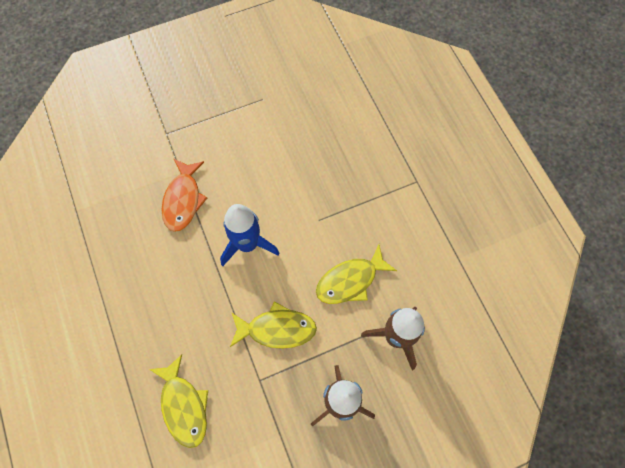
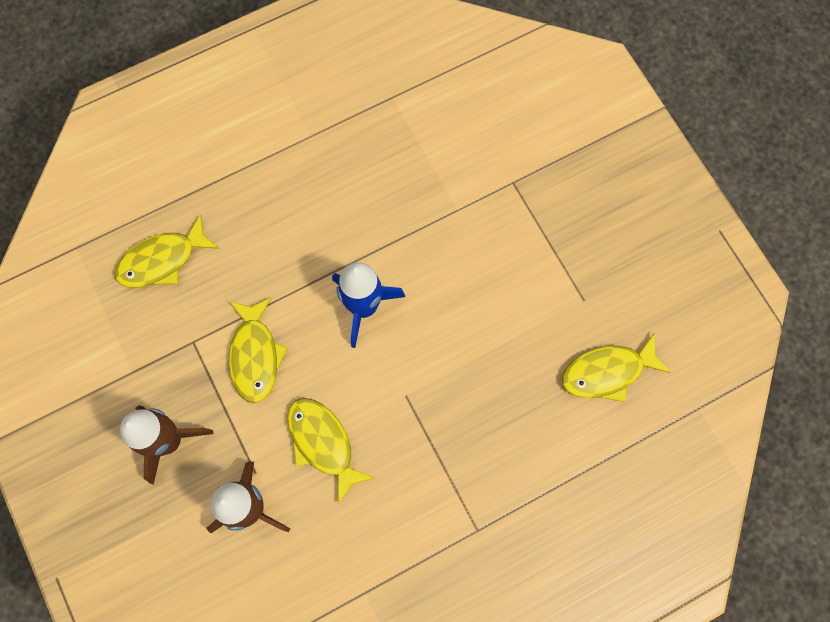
camera: 85 degrees right, 5 degrees up
orange fish [161,159,207,232] -> none
none -> yellow fish [562,333,671,402]

